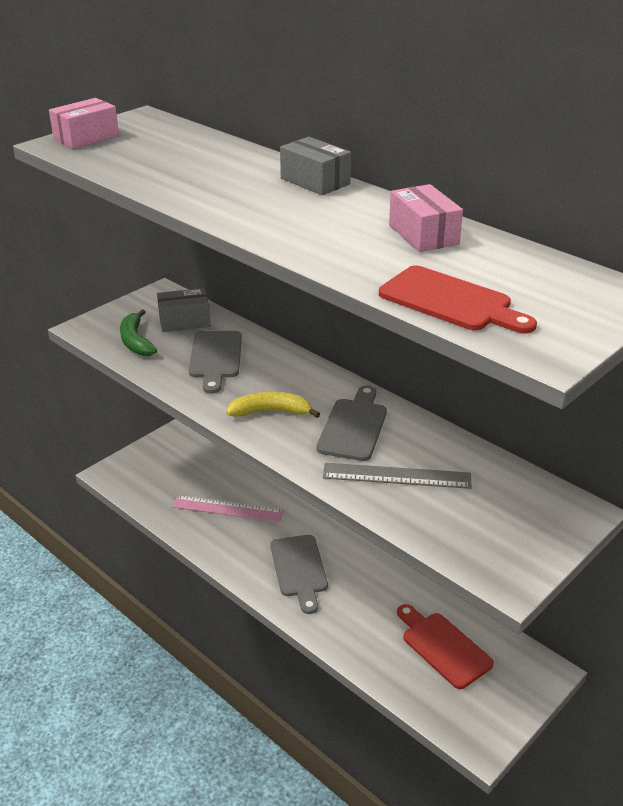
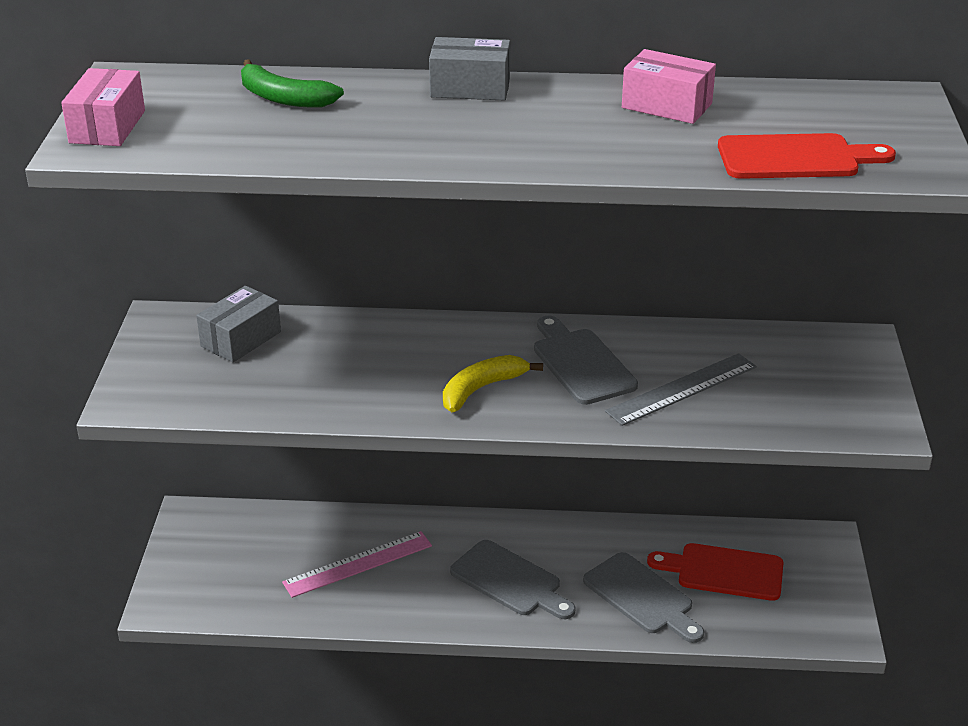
camera: 40 degrees left, 0 degrees up
green banana [120,309,157,356] -> green banana moved to [241,59,344,108]
grey cutting board [189,331,242,394] -> grey cutting board moved to [583,552,704,643]

